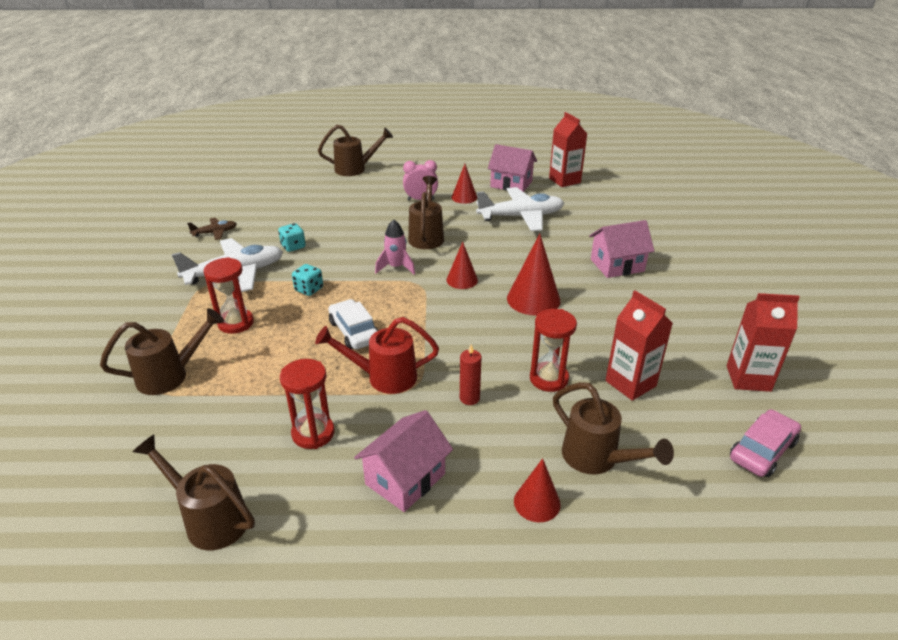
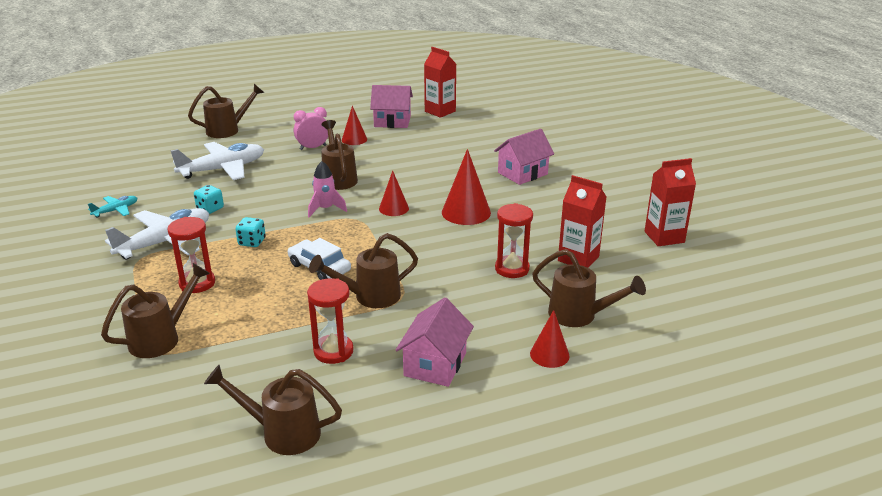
camera: 20 degrees left, 5 degrees down
brown plane [187,218,237,240] -> turquoise plane [88,196,137,218]
red watering can [315,317,439,394] -> brown watering can [309,233,418,308]
red candle [460,345,481,405] -> none
white plane [476,187,564,231] -> white plane moved to [171,142,264,180]
pink car [730,409,801,477] -> none

